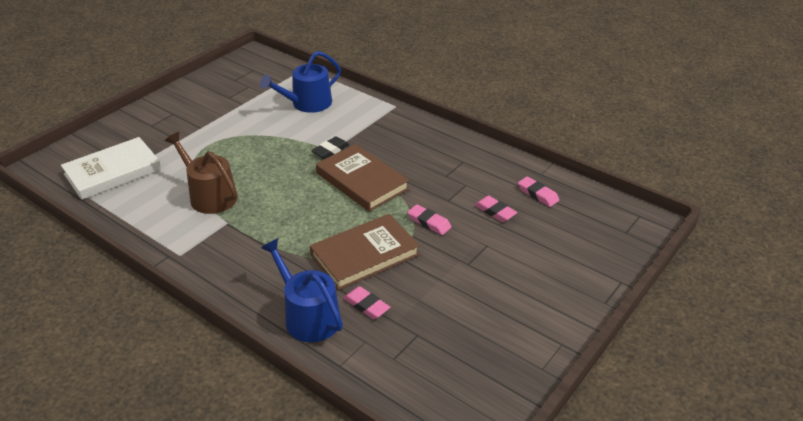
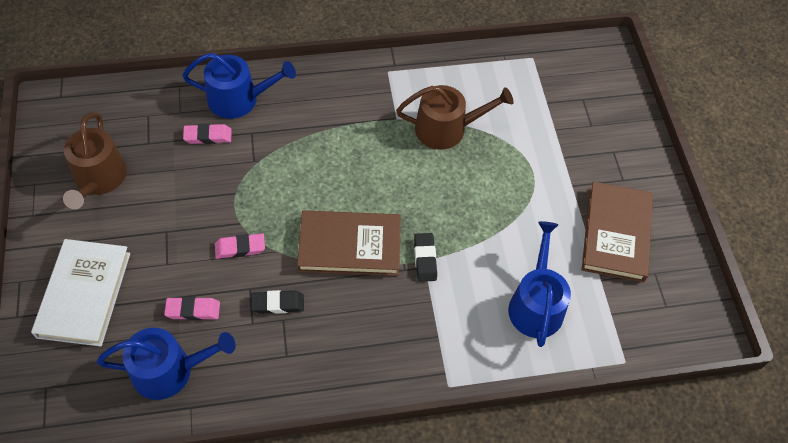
camera: 130 degrees right, 20 degrees up
white book [61,137,161,200] -> white book moved to [31,239,130,347]
brown book [310,214,420,290] -> brown book moved to [582,182,653,282]
pink eraser [518,177,559,207] -> blue watering can [97,328,236,400]
none -> brown watering can [63,112,127,209]
none -> black eraser [251,290,304,314]

